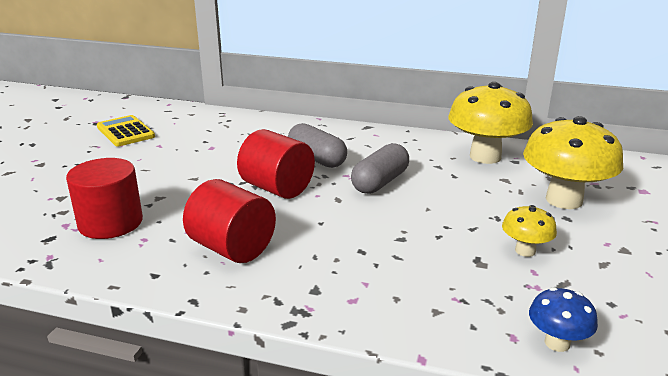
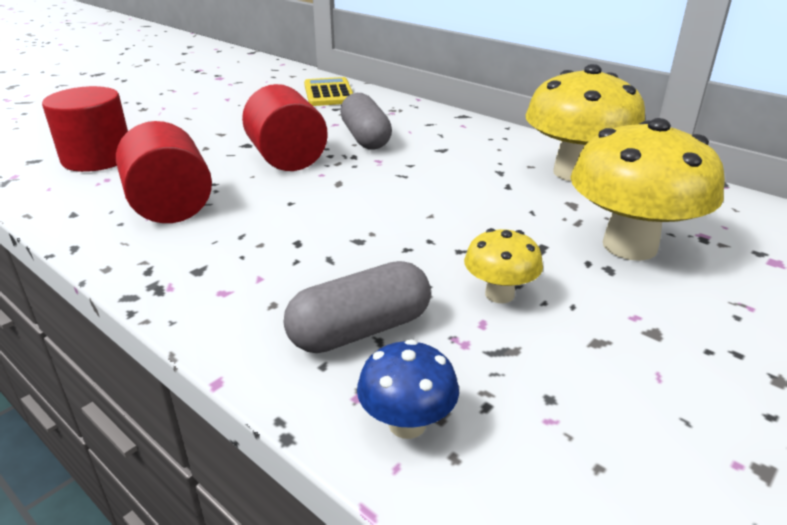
camera: 25 degrees right, 5 degrees up
yellow calculator [97,115,155,146] -> yellow calculator moved to [304,77,353,106]
grey capsule [351,143,409,194] -> grey capsule moved to [284,261,431,353]

